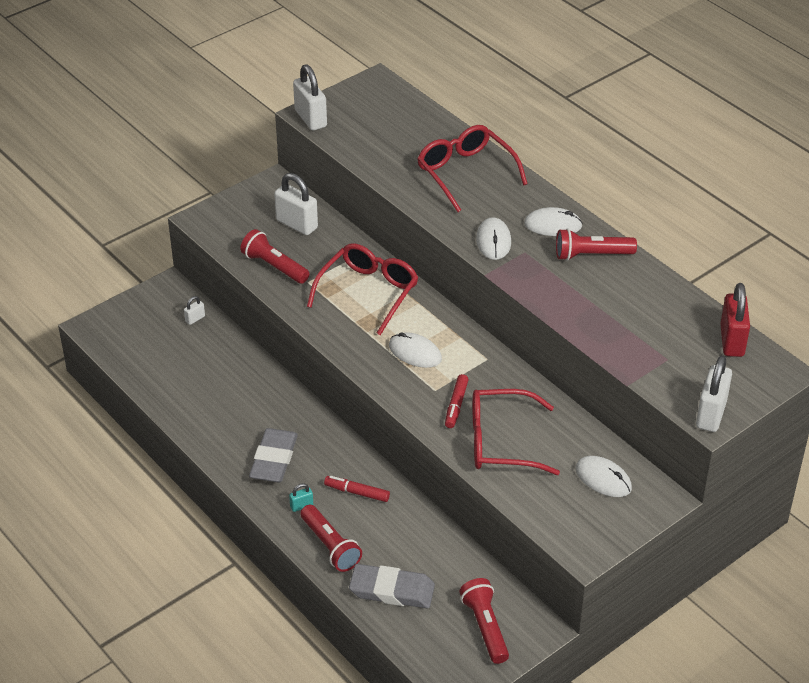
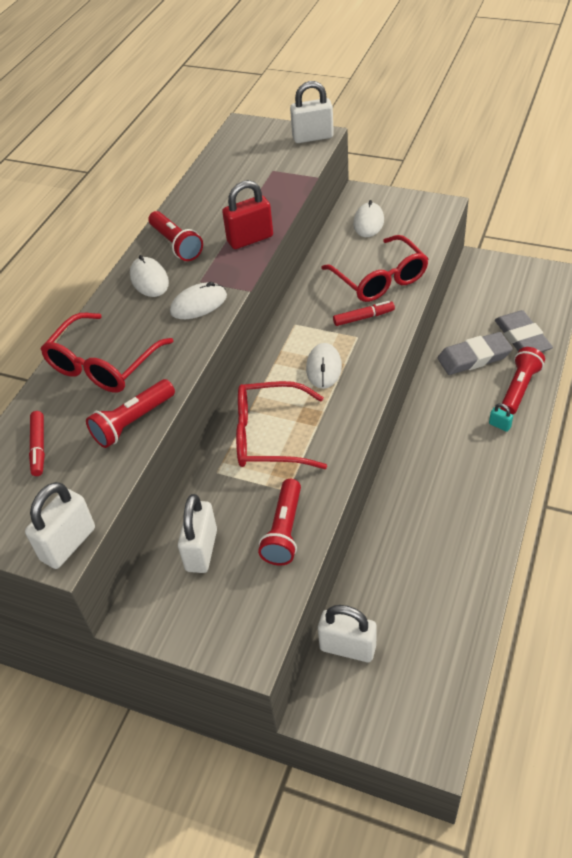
camera: 115 degrees left, 5 degrees up
white padlock [184,296,205,325] -> white padlock [318,605,377,662], size x2.13
grey eraser [249,428,298,483] -> grey eraser moved to [437,332,513,375]
red marker [324,476,390,502] -> red marker moved to [29,411,45,476]
red flashlight [459,578,509,664] -> red flashlight moved to [86,379,175,448]
red padlock [720,283,750,357] -> red padlock moved to [222,180,273,249]

